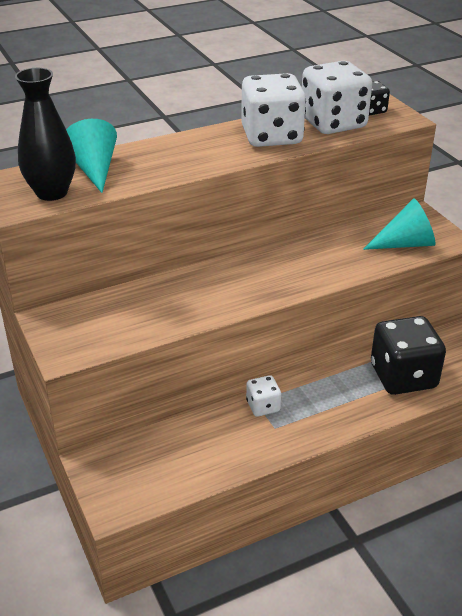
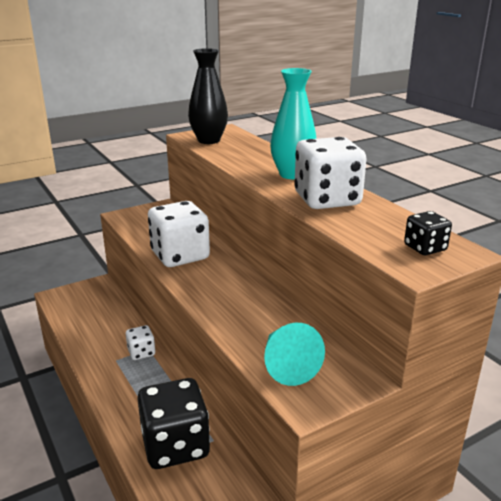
camera: 85 degrees right, 10 degrees down
turquoise cone [66,119,117,193] -> none
white dice [302,61,372,134] -> white dice moved to [148,201,210,267]
none -> turquoise vase [270,68,316,179]

